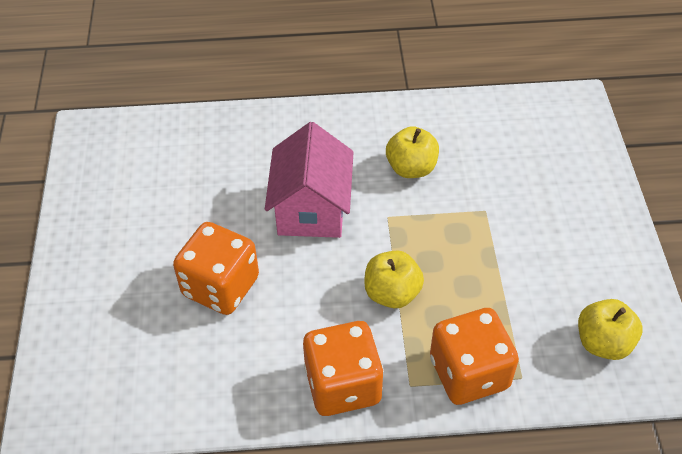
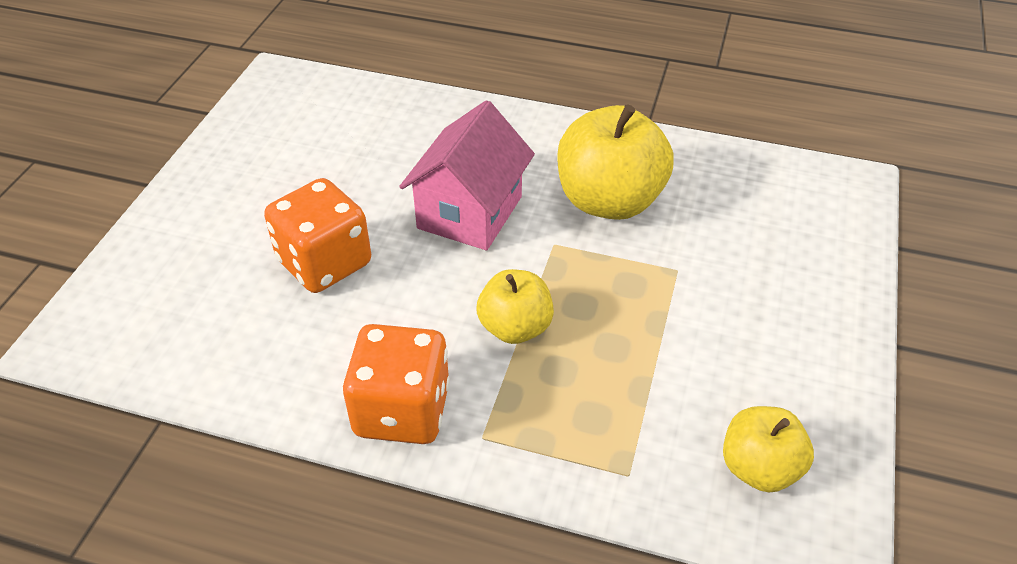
camera: 20 degrees right, 5 degrees down
yellow apple [386,126,439,178] -> yellow apple [557,104,674,220], size x1.70
orange dice [430,308,519,405] -> none

